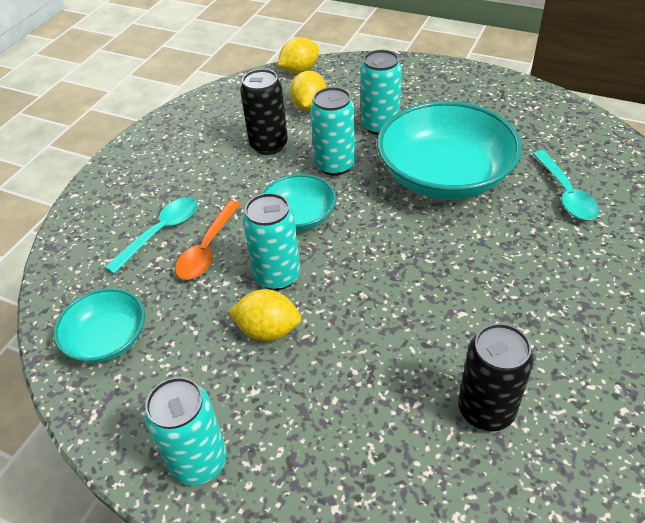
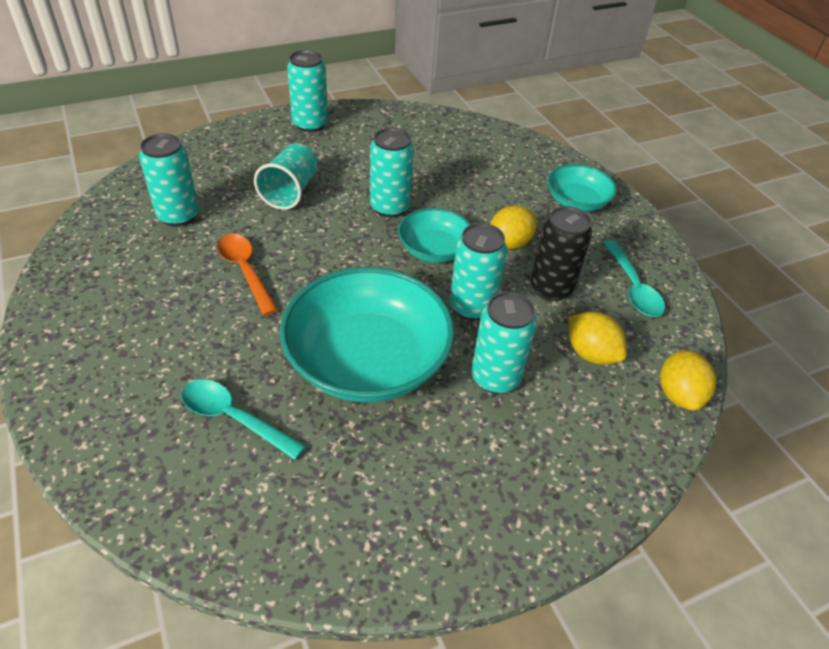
camera: 125 degrees right, 0 degrees up
turquoise bowl [54,288,145,363] -> turquoise bowl moved to [547,164,617,212]
turquoise spoon [105,197,198,274] -> turquoise spoon moved to [603,240,665,317]
orange spoon [175,201,241,280] -> orange spoon moved to [217,234,278,316]
yellow lemon [228,289,301,341] -> yellow lemon moved to [490,205,536,249]
black can [458,323,534,431] -> turquoise can [139,133,199,227]
none -> turquoise cup [254,143,318,210]

